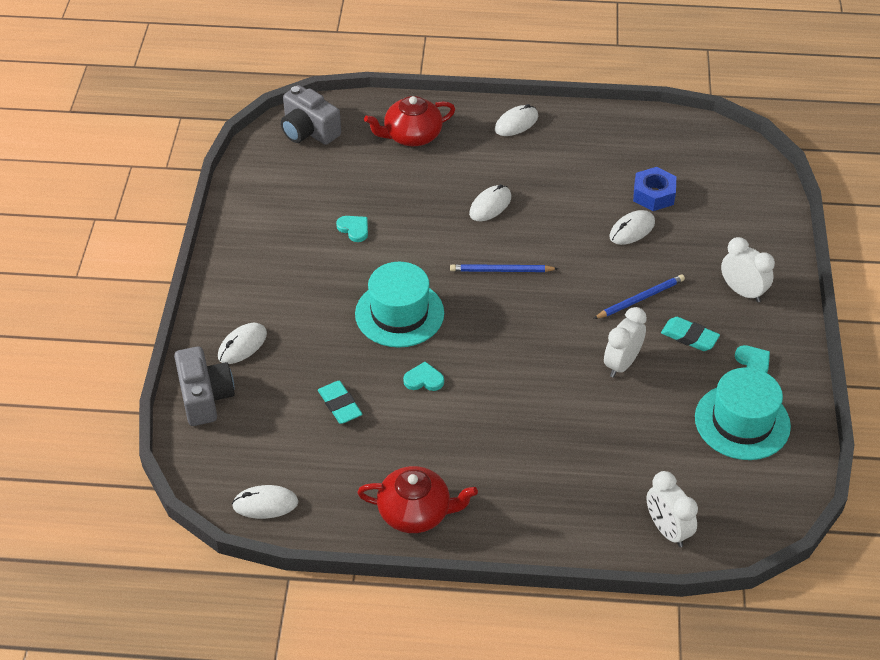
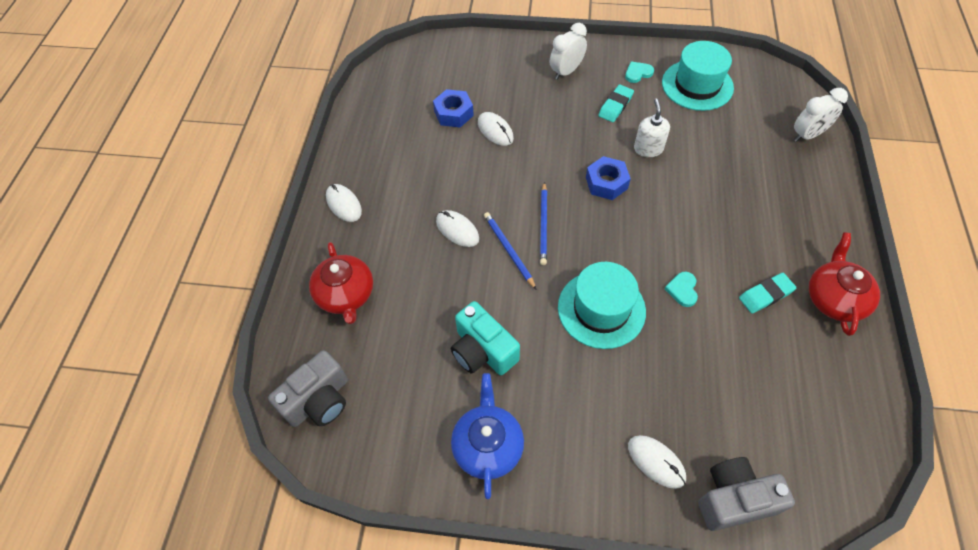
camera: 85 degrees left, 10 degrees up
white mouse [232,485,298,519] -> none
turquoise eraser [318,381,362,424] -> turquoise eraser moved to [739,273,796,314]
turquoise heart [336,216,368,242] -> turquoise camera [451,301,520,375]
blue pencil [593,274,685,319] -> blue pencil moved to [484,212,537,290]
white clock [604,307,647,378] -> white soap dispenser [634,99,670,157]
none -> blue teapot [451,373,524,499]
none -> blue nut [586,156,631,200]

